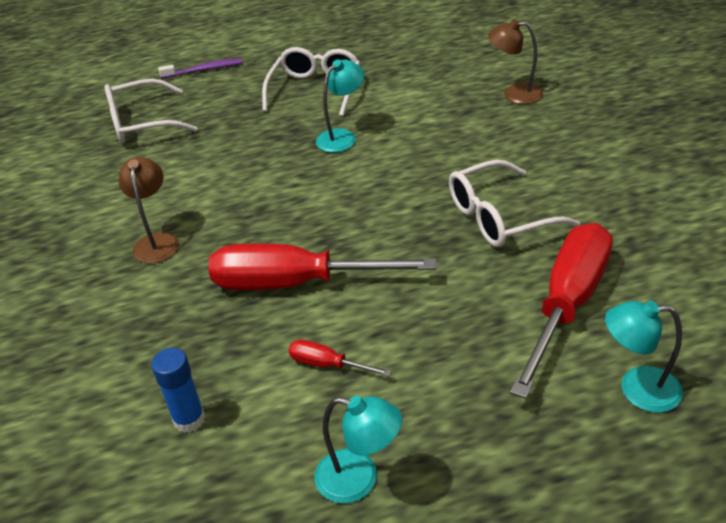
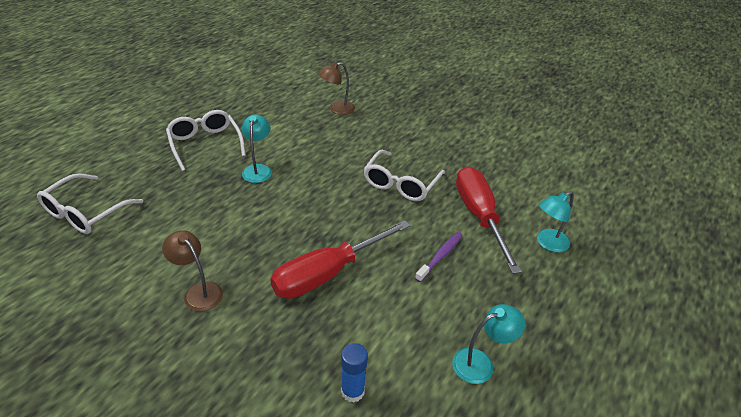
camera: 45 degrees left, 0 degrees up
purple toothbrush [158,59,242,79] -> purple toothbrush moved to [415,232,463,282]
red screwdriver [289,340,392,377] -> none

